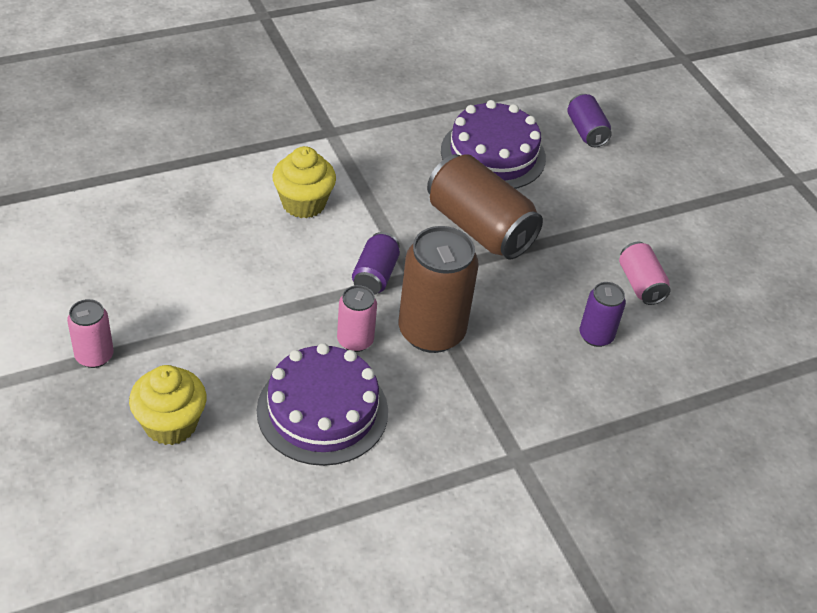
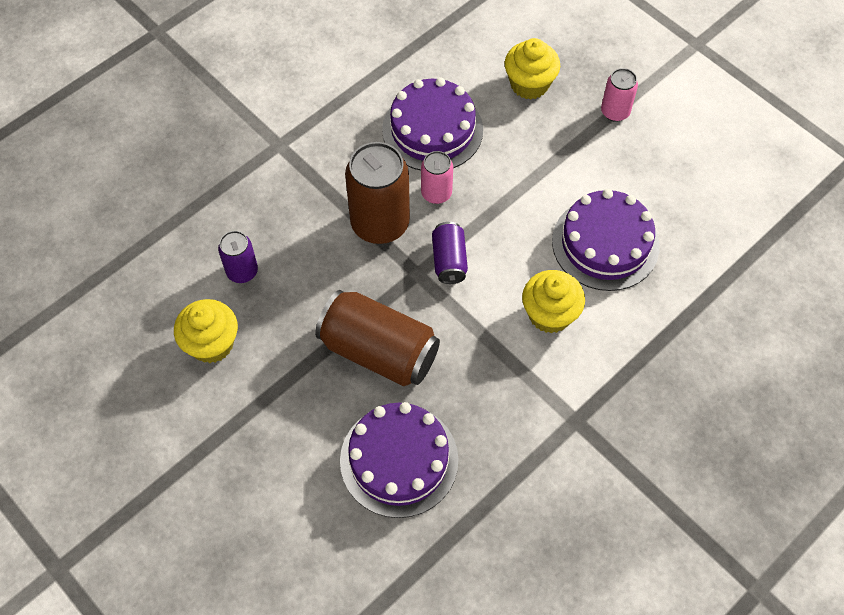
camera: 165 degrees right, 15 degrees up
purple can [567,94,612,147] -> none
pink can [619,242,671,305] -> yellow cupcake [174,299,238,363]
none -> purple cake [552,189,659,291]

